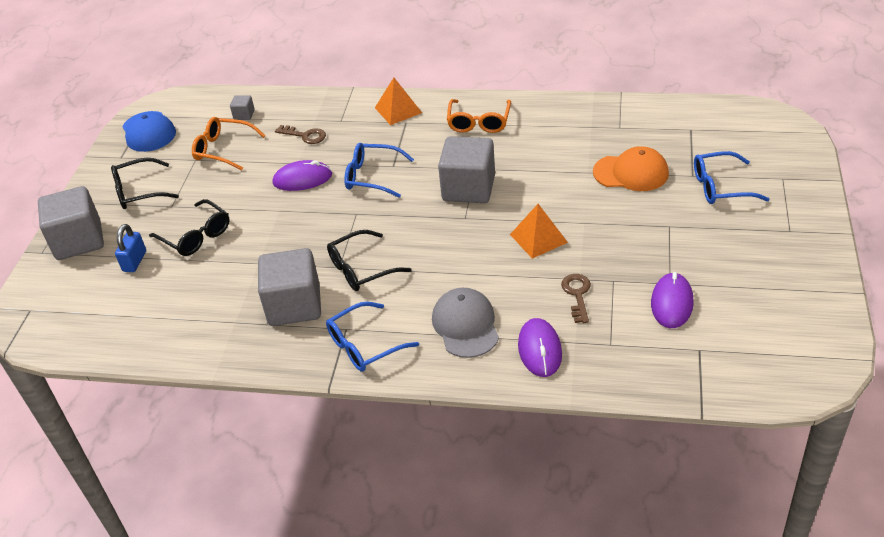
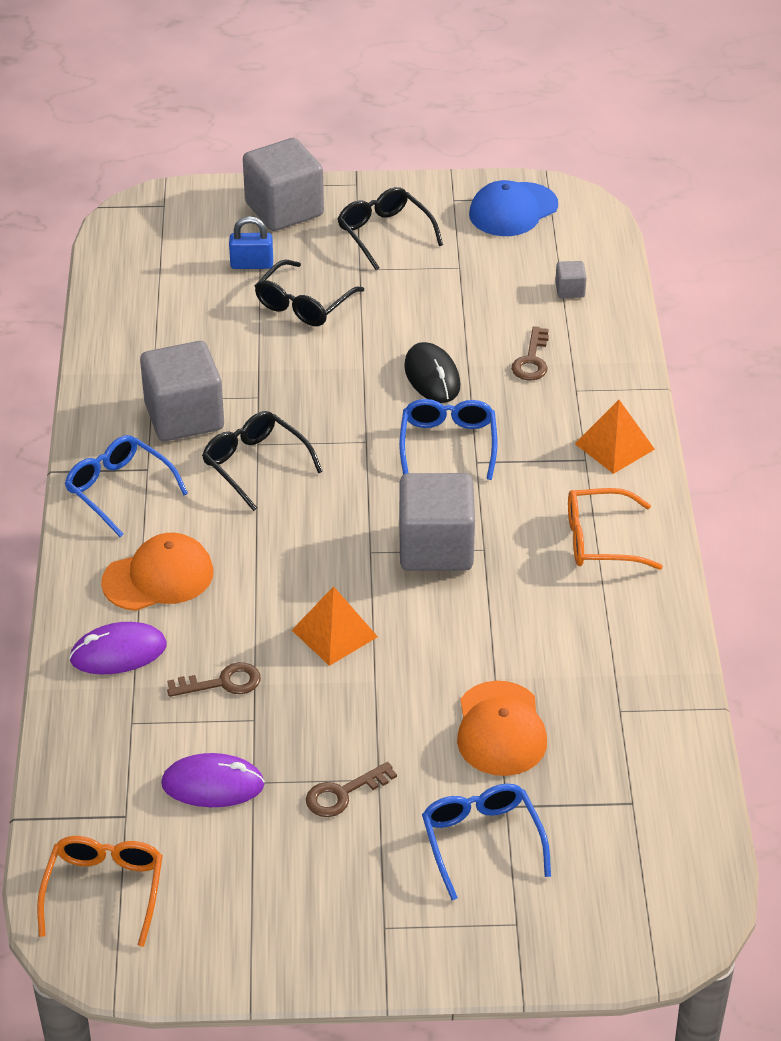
camera: 75 degrees right, 0 degrees up
orange glasses [192,117,266,171] -> orange glasses moved to [37,836,163,947]
purple mouse [273,160,332,191] -> black mouse [404,342,461,403]
grey cap [432,288,499,358] -> orange cap [101,533,213,611]
none -> brown key [306,762,397,817]

